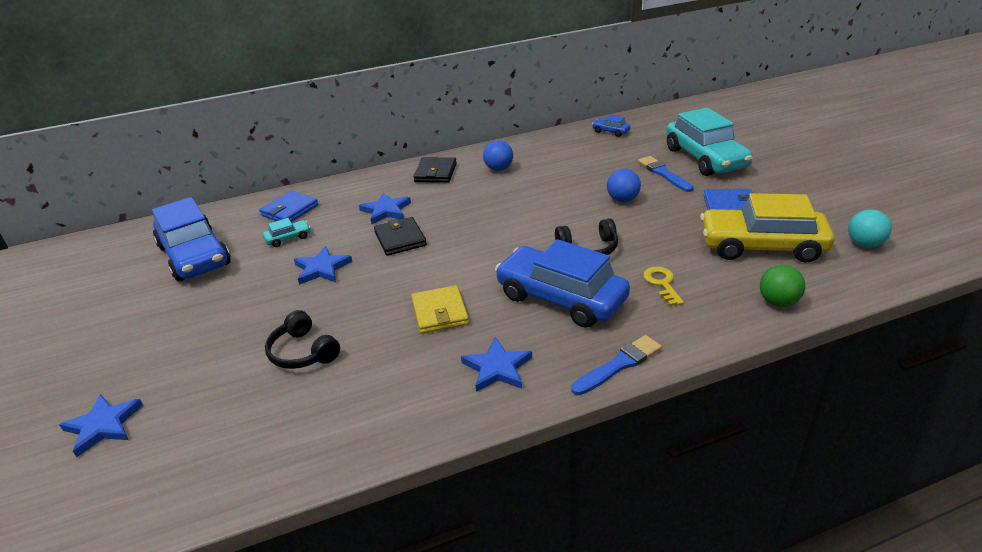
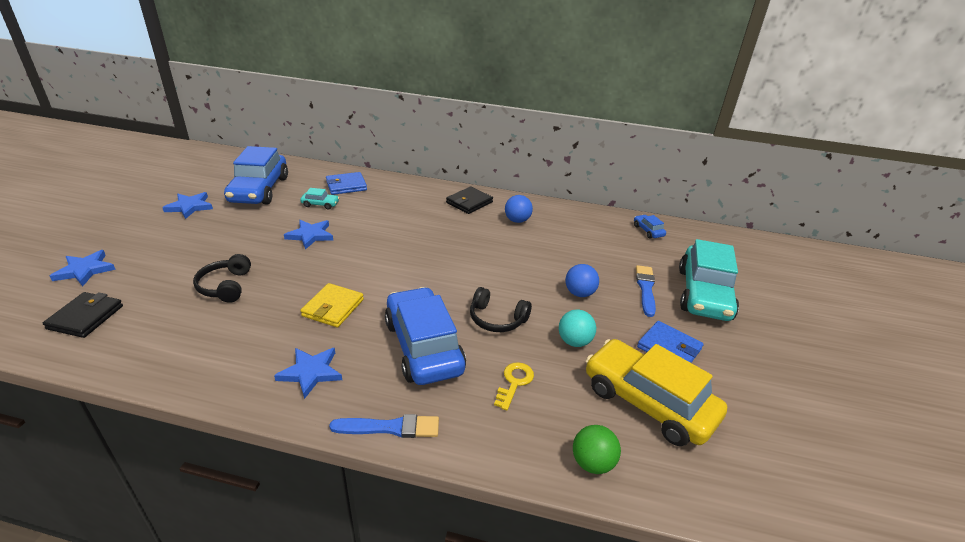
camera: 30 degrees right, 0 degrees up
blue star [359,193,411,224] -> blue star moved to [162,192,213,219]
black wallet [374,217,427,256] -> black wallet moved to [43,292,123,338]
turquoise ball [848,209,892,248] -> turquoise ball moved to [559,310,596,347]

